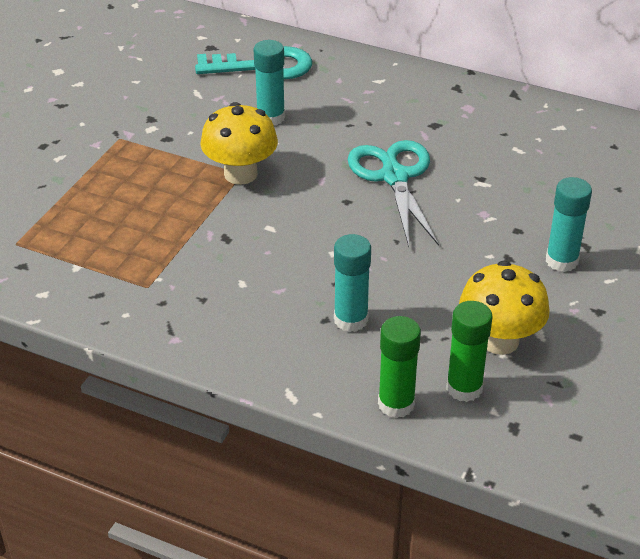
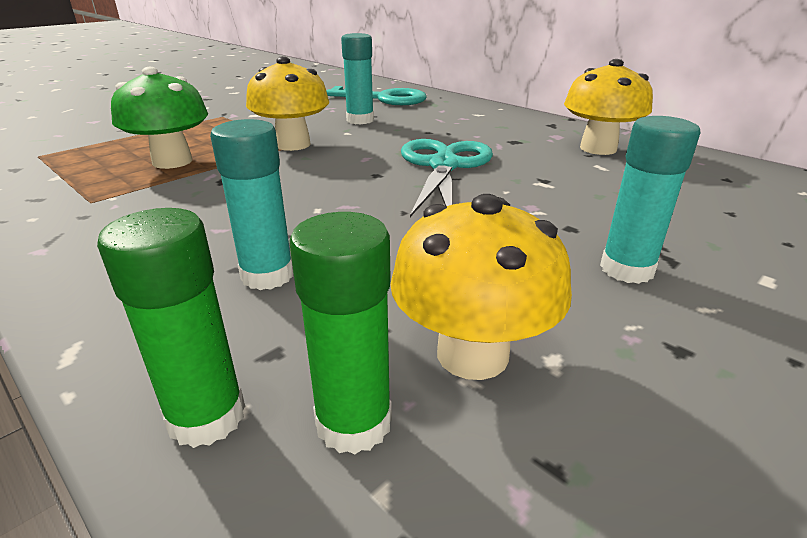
camera: 20 degrees right, 10 degrees down
none -> green mushroom [111,67,208,169]
none -> yellow mushroom [564,59,653,155]

